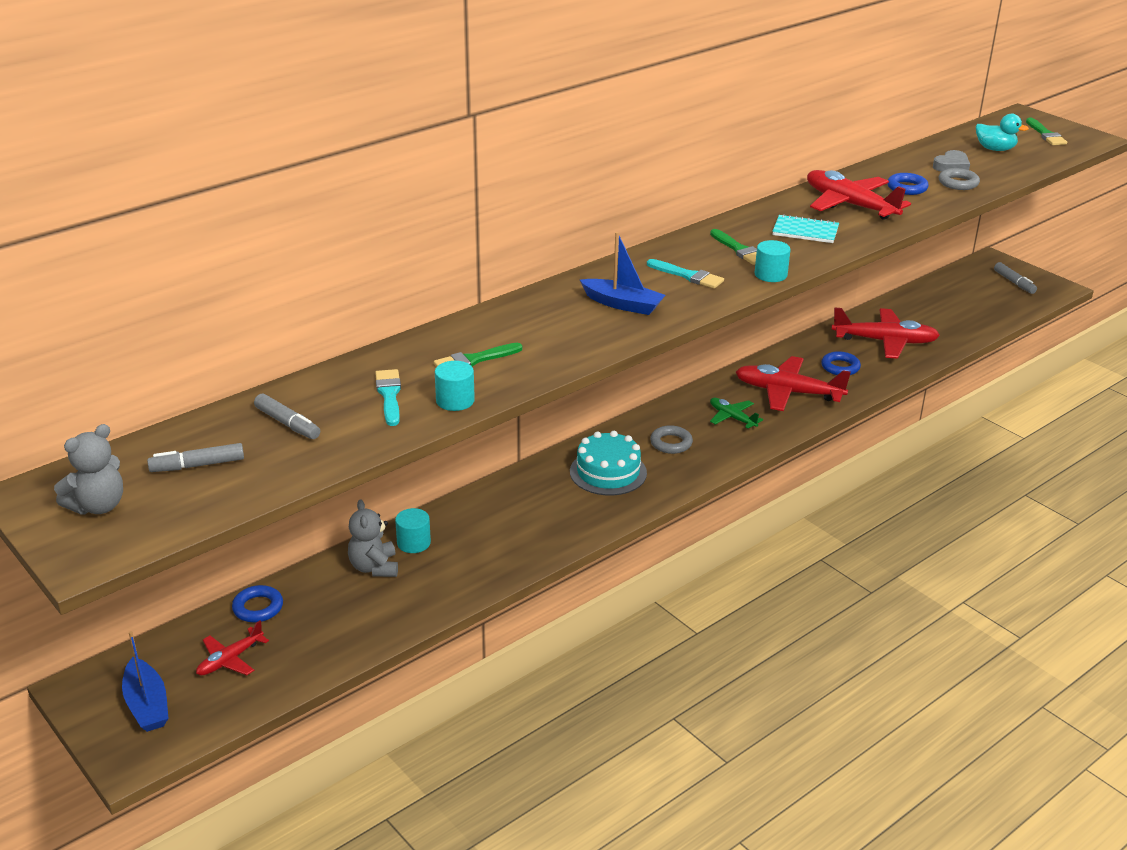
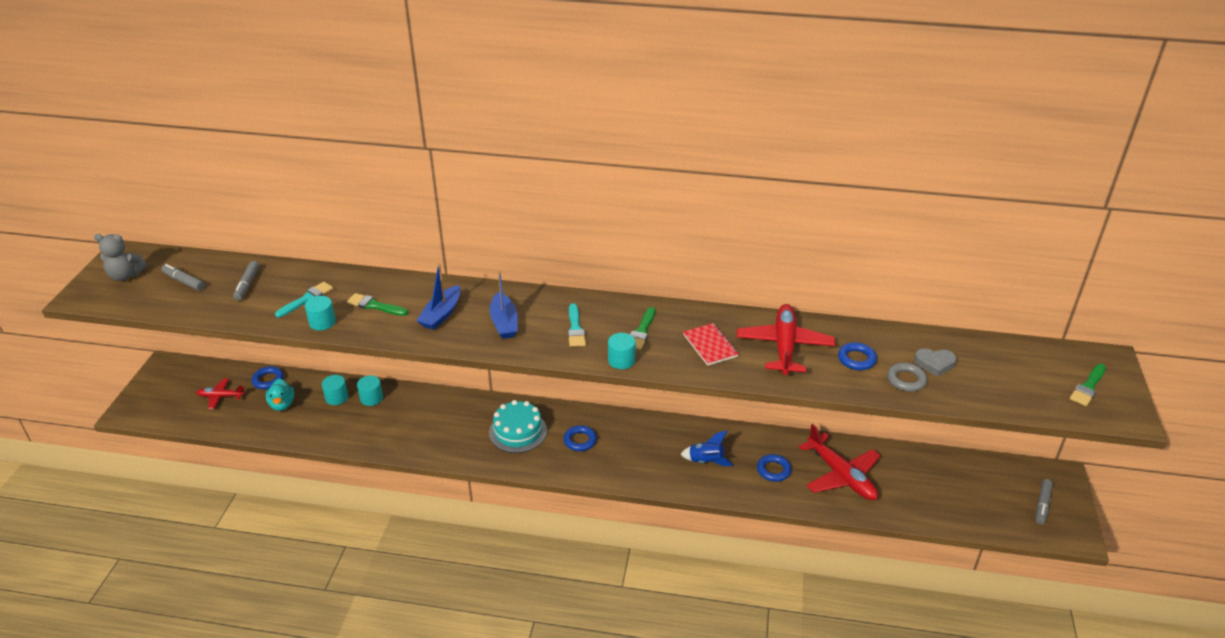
camera: 50 degrees right, 5 degrees up
blue boat [122,631,169,732] -> blue boat moved to [416,263,460,330]
grey teddy bear [348,500,398,577] -> turquoise cylinder [322,375,348,405]
grey ring [650,425,693,454] -> blue ring [563,425,597,451]
green plane [710,398,763,429] -> none
red plane [736,356,851,411] -> blue rocket [680,431,733,466]
turquoise notebook [772,214,839,243] -> red notebook [683,323,739,366]
turquoise duck [976,114,1029,151] -> turquoise duck moved to [266,379,294,411]

